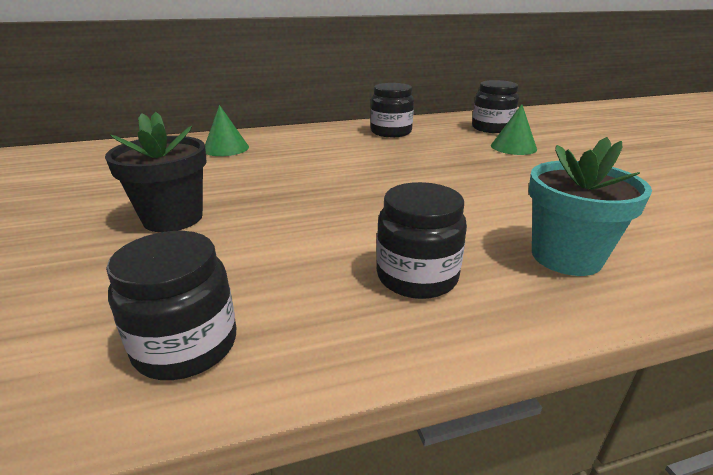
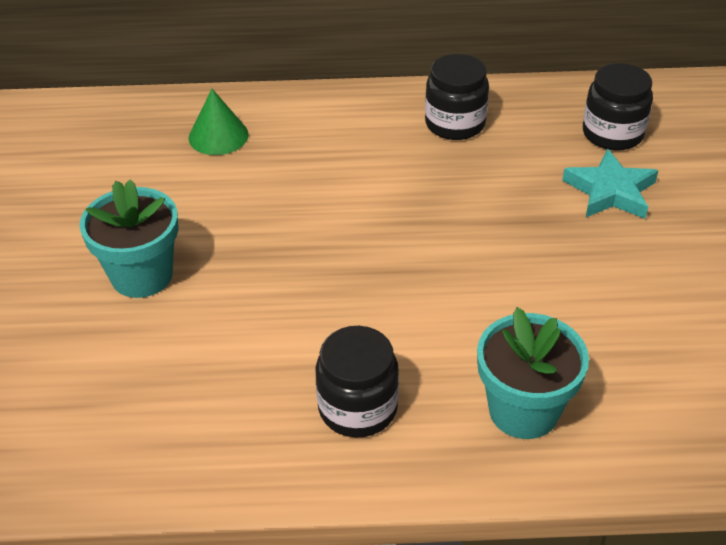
camera: 15 degrees right, 15 degrees up
black flower pot [105,112,207,232] -> turquoise flower pot [80,179,178,298]
black jar [106,231,236,380] -> none
green cone [491,104,537,155] -> turquoise star [562,148,658,219]

